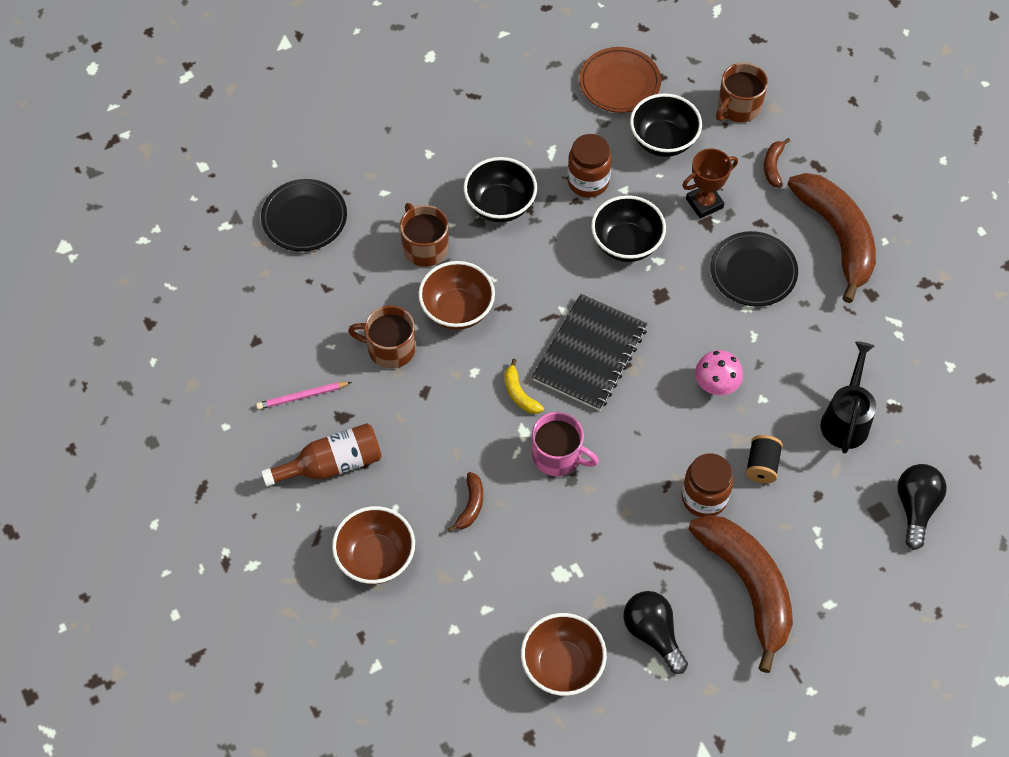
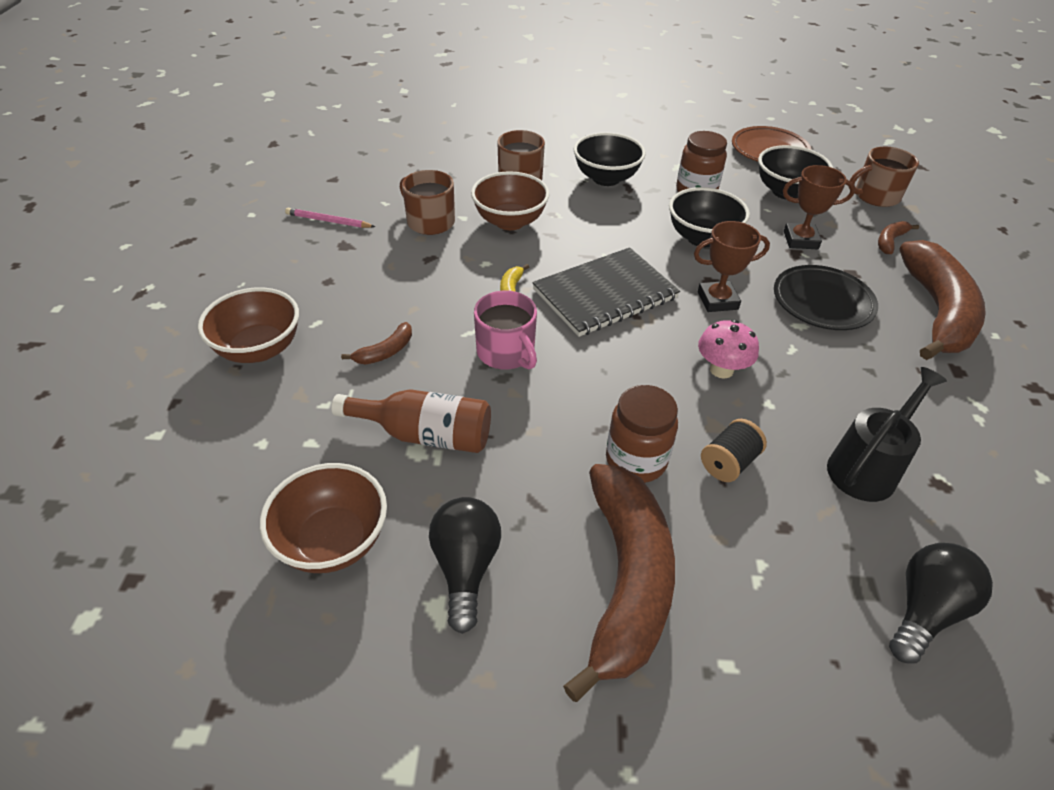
camera: 30 degrees right, 15 degrees down
black plate [261,179,347,251] -> none
brown bottle [261,423,382,487] -> brown bottle moved to [331,389,491,453]
none -> brown trophy [694,221,770,312]

